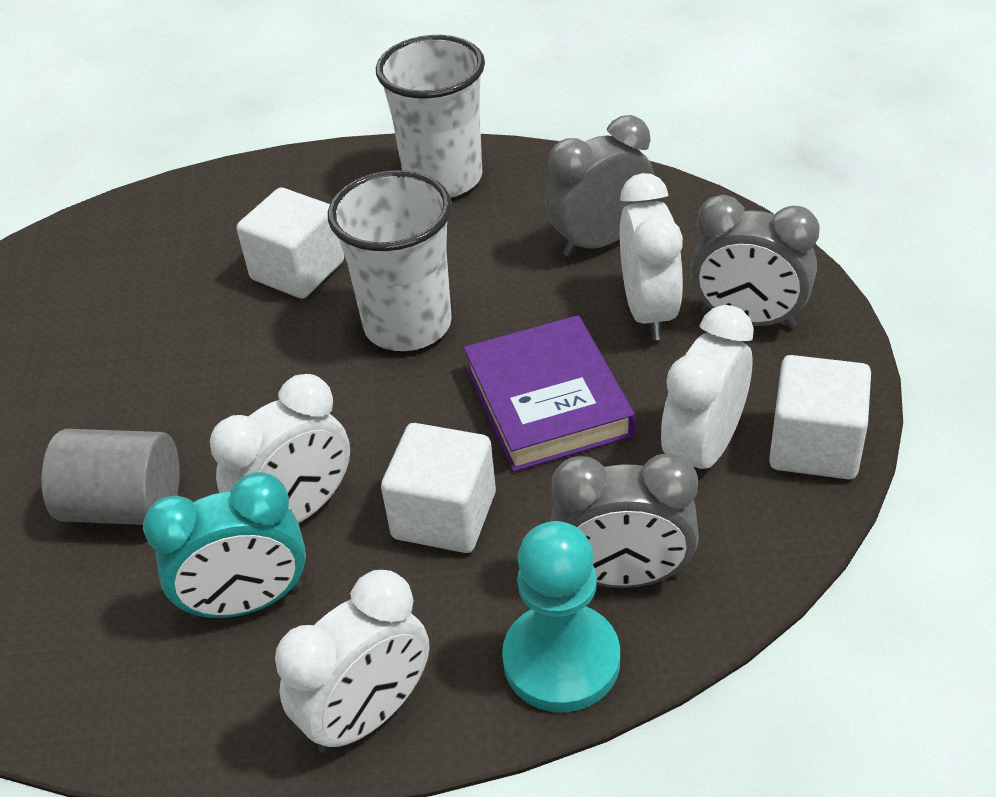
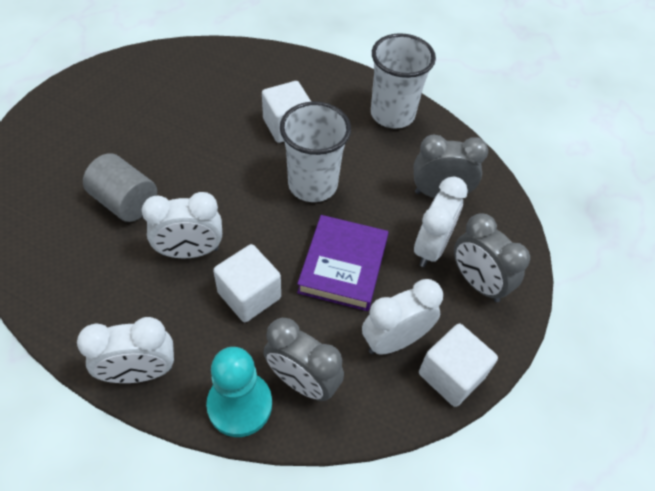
camera: 25 degrees right, 10 degrees up
turquoise clock [143,472,306,620] -> none

